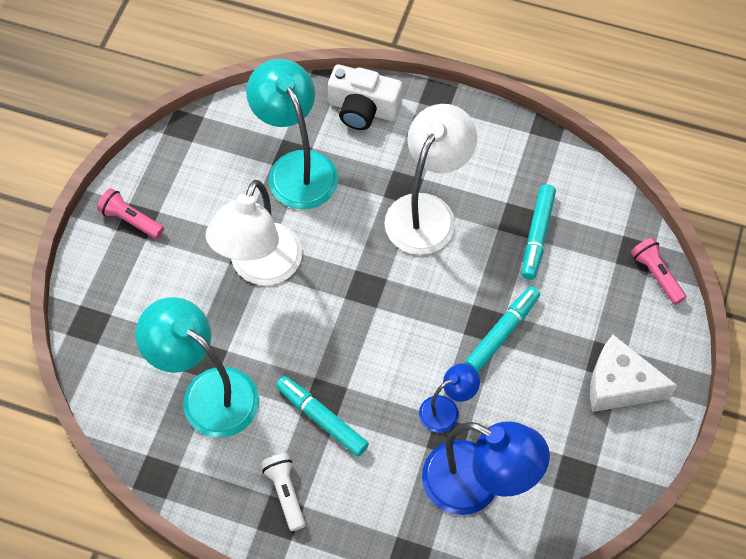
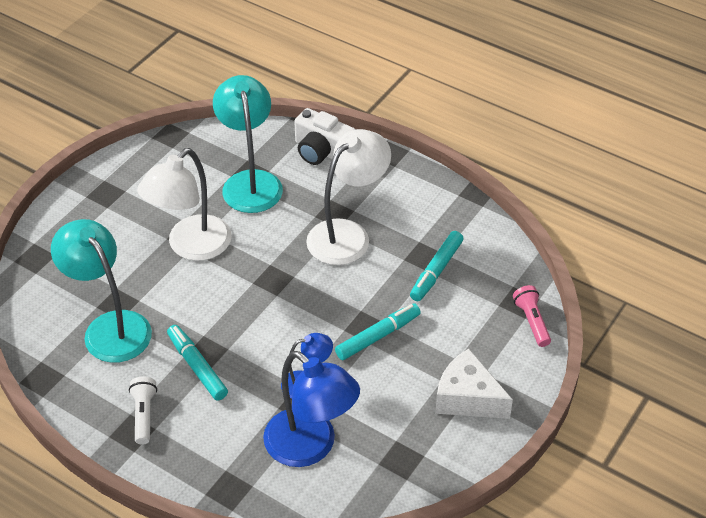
camera: 15 degrees right, 15 degrees down
pink flashlight [97,188,164,239] -> none

